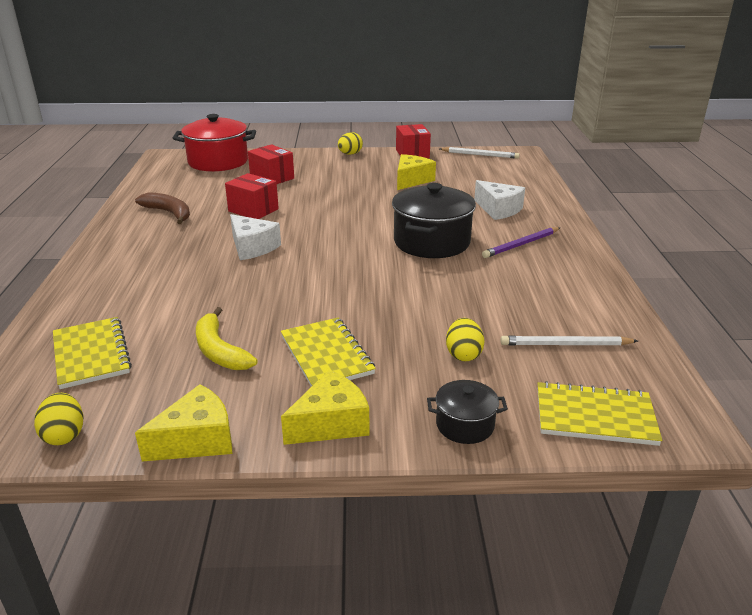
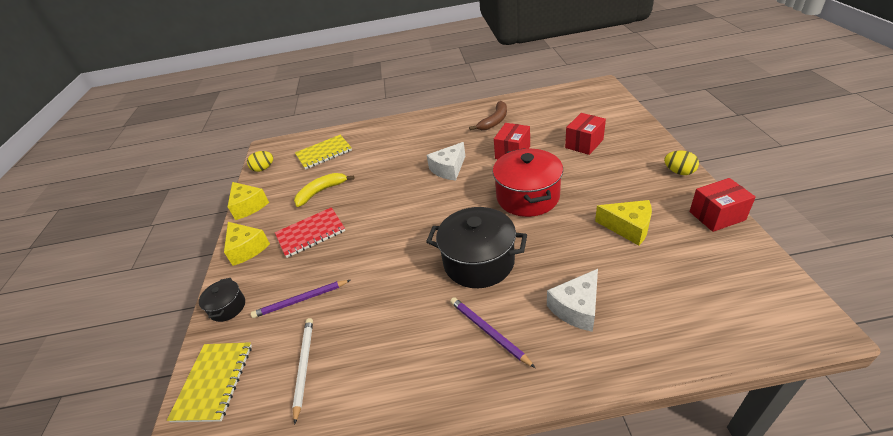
camera: 90 degrees right, 10 degrees up
red pot [173,114,256,171] -> red pot moved to [493,148,563,217]
yellow notebook [281,318,376,387] -> red notebook [275,207,345,258]
white pencil [439,147,520,159] -> none
yellow egg [446,318,485,361] -> purple pencil [251,280,351,318]

